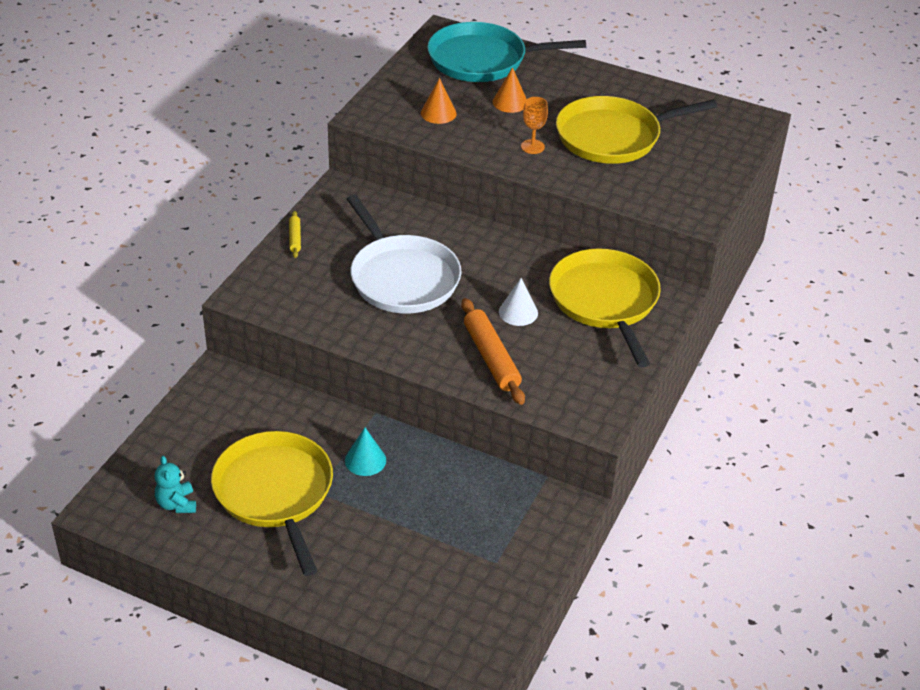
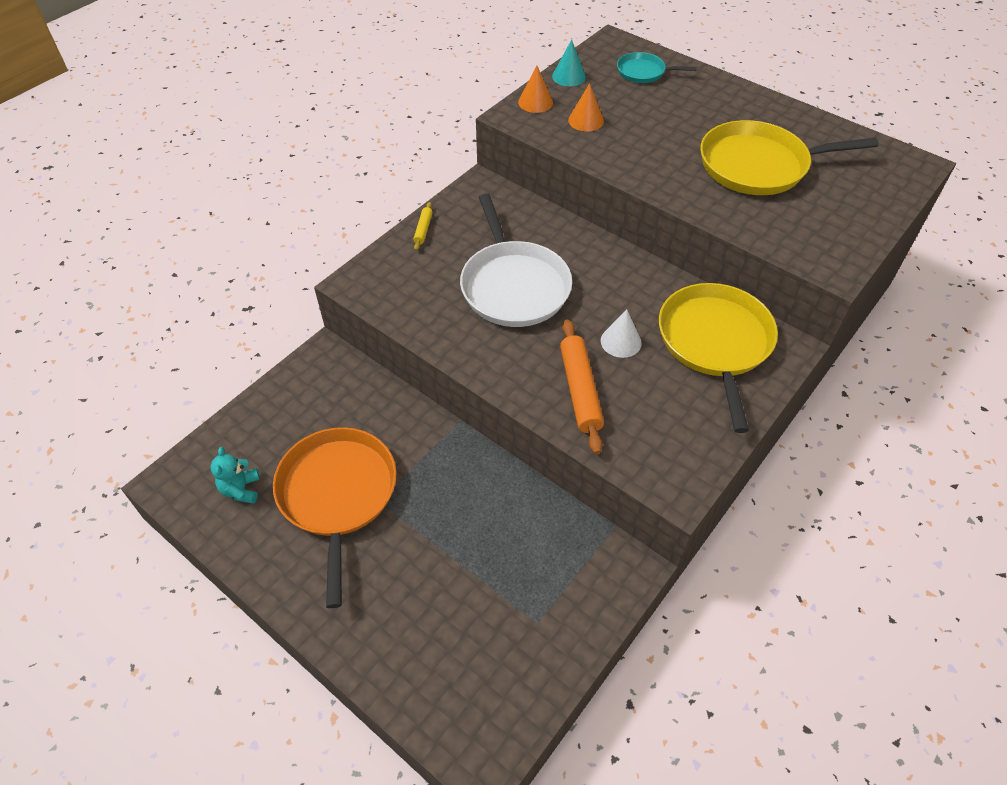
camera: 15 degrees right, 10 degrees up
yellow pan [211,431,333,576] -> orange pan [273,427,397,608]
turquoise cone [345,428,386,476] -> turquoise cone moved to [552,40,586,86]
turquoise pan [427,22,586,82] -> turquoise pan [617,52,697,83], size x0.51
orange cone [493,67,526,113] -> orange cone moved to [518,66,553,113]
orange goblet [521,97,548,154] -> none

